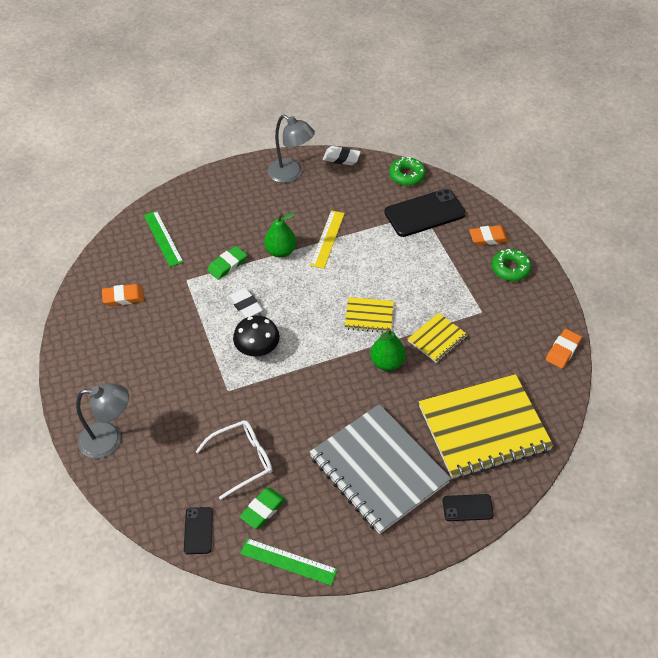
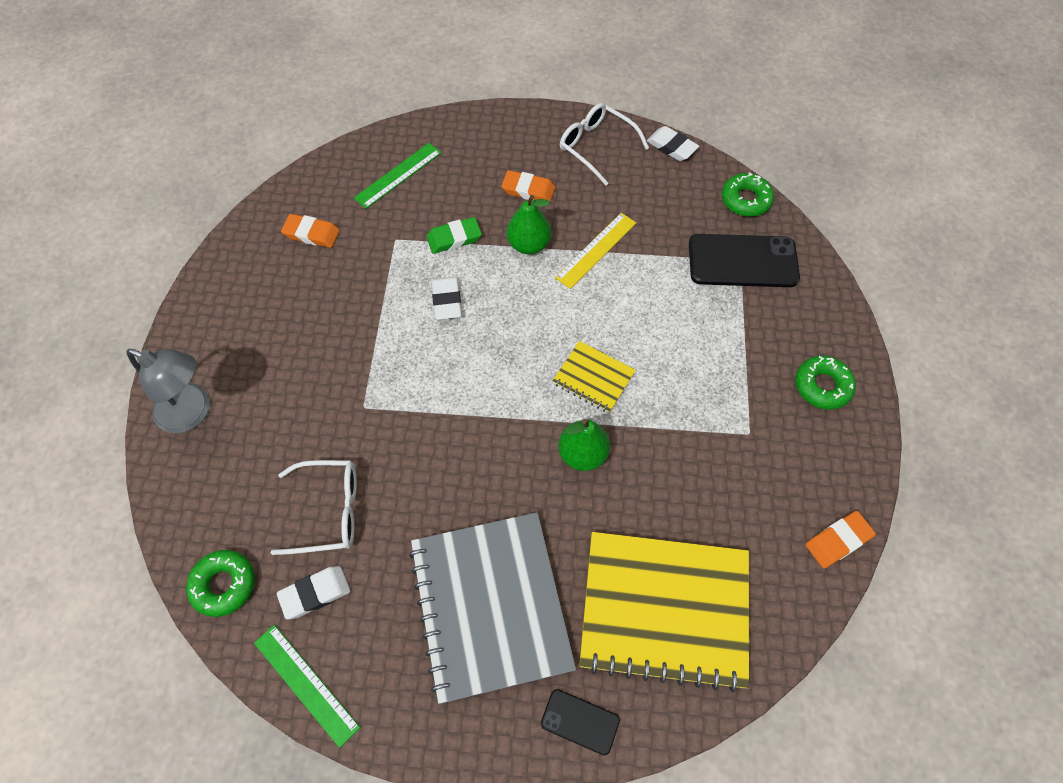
camera: 25 degrees right, 10 degrees up
green ruler [144,211,183,267] -> green ruler turned 45 degrees clockwise [354,143,441,209]
black phone [184,507,213,554] -> green donut [186,550,255,617]
black mushroom [233,316,280,357] -> none
green eraser [240,488,286,529] -> white eraser [277,566,350,619]
grey lamp [268,115,315,183] -> white glasses [560,103,649,186]
yellow notebook [408,313,468,363] -> none
orange eraser [469,225,509,246] -> orange eraser moved to [501,170,555,202]

